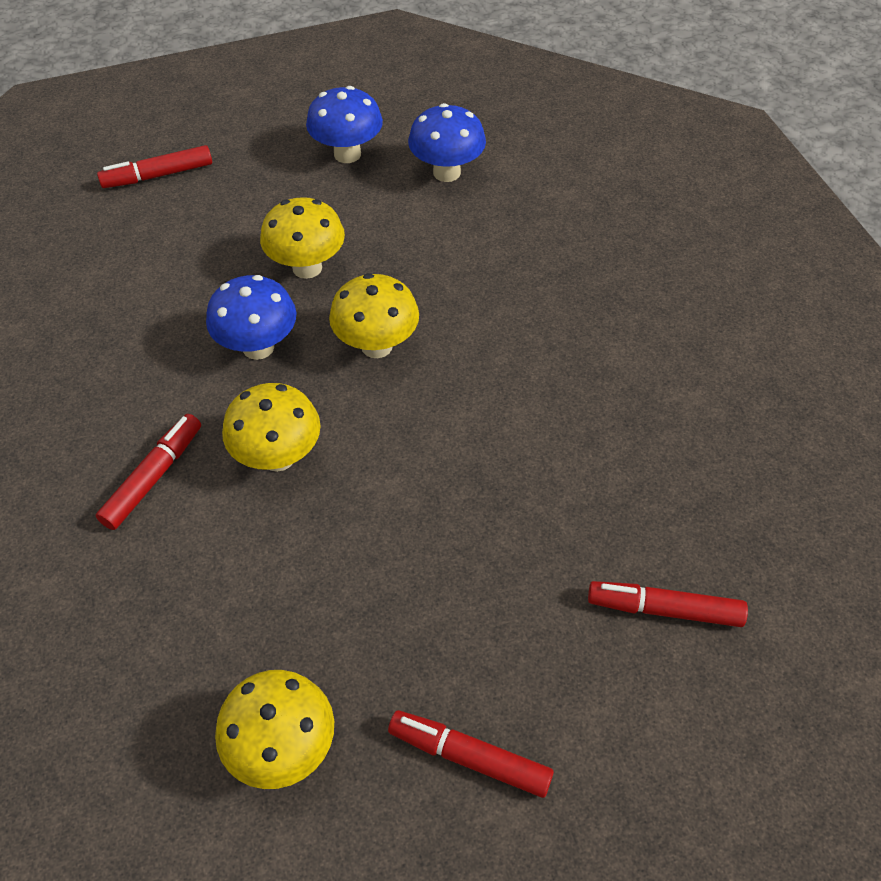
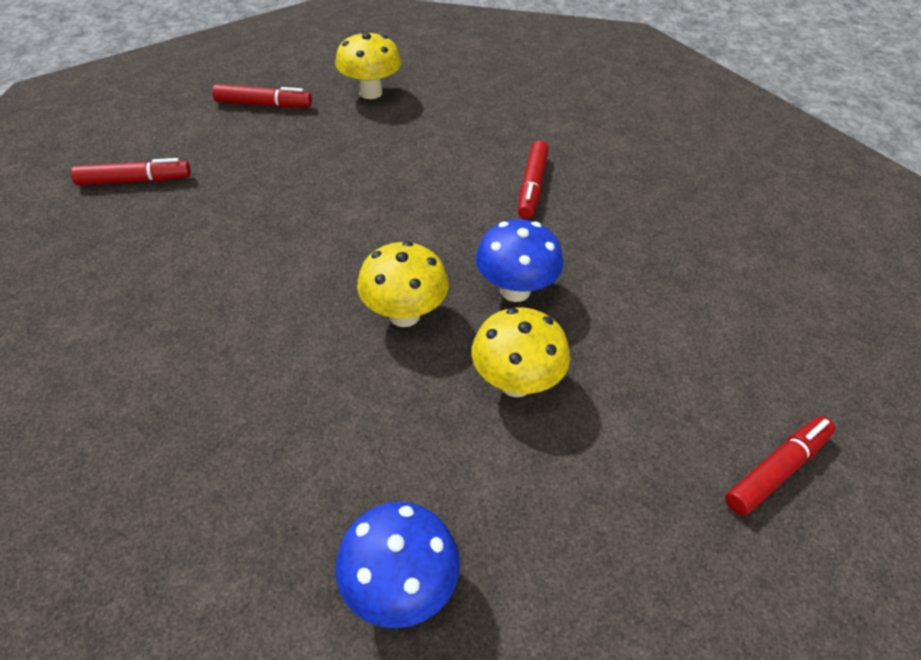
camera: 160 degrees right, 5 degrees down
yellow mushroom [222,383,321,472] -> none
blue mushroom [306,86,383,163] -> none

